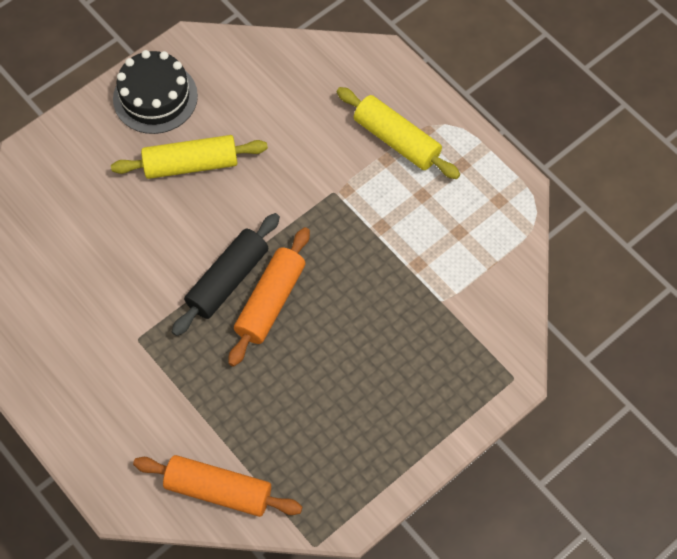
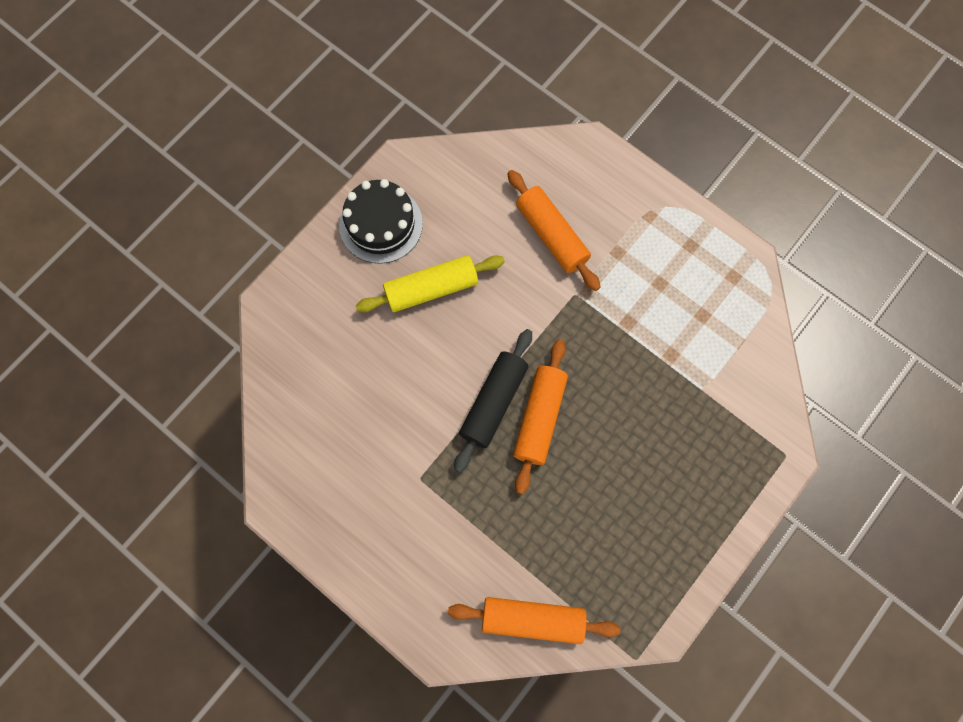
camera: 10 degrees left, 10 degrees up
yellow rolling pin [337,87,460,179] -> none
none -> orange rolling pin [507,170,601,291]

